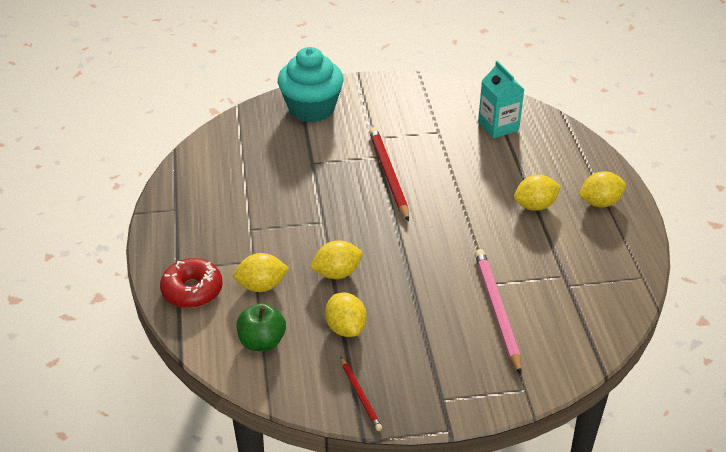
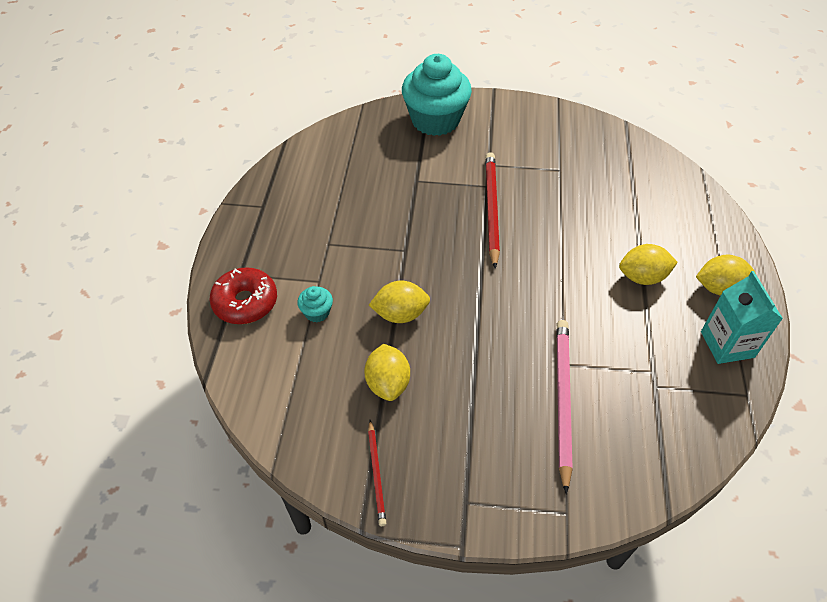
camera: 15 degrees right, 10 degrees up
yellow lemon [233,253,289,292] -> turquoise cupcake [297,286,333,323]
green apple [236,303,286,351] -> none
turquoise carton [478,61,525,138] -> turquoise carton moved to [701,271,783,364]

